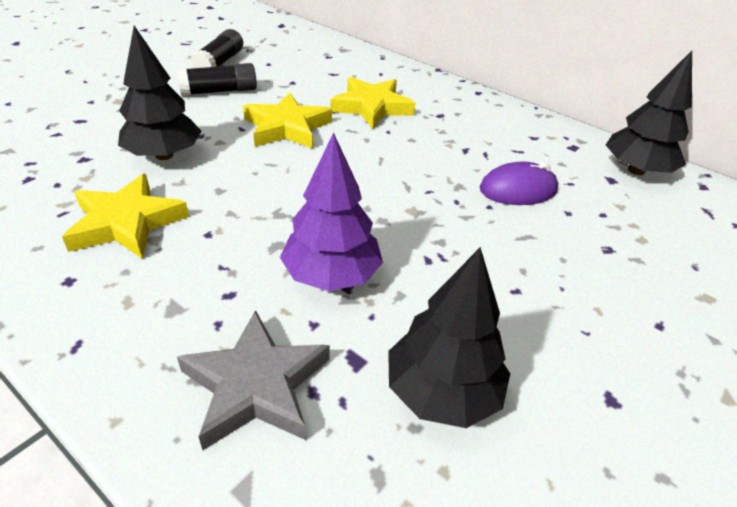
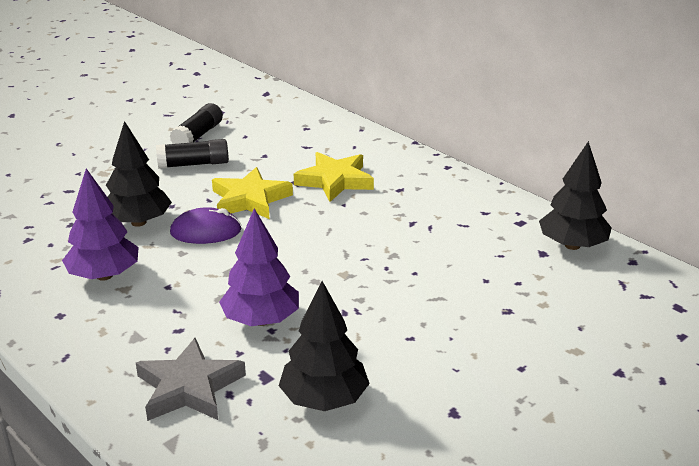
camera: 10 degrees right, 10 degrees down
yellow star [62,174,189,259] -> purple tree [62,168,139,281]
purple mouse [480,162,558,205] -> purple mouse moved to [170,207,242,244]

